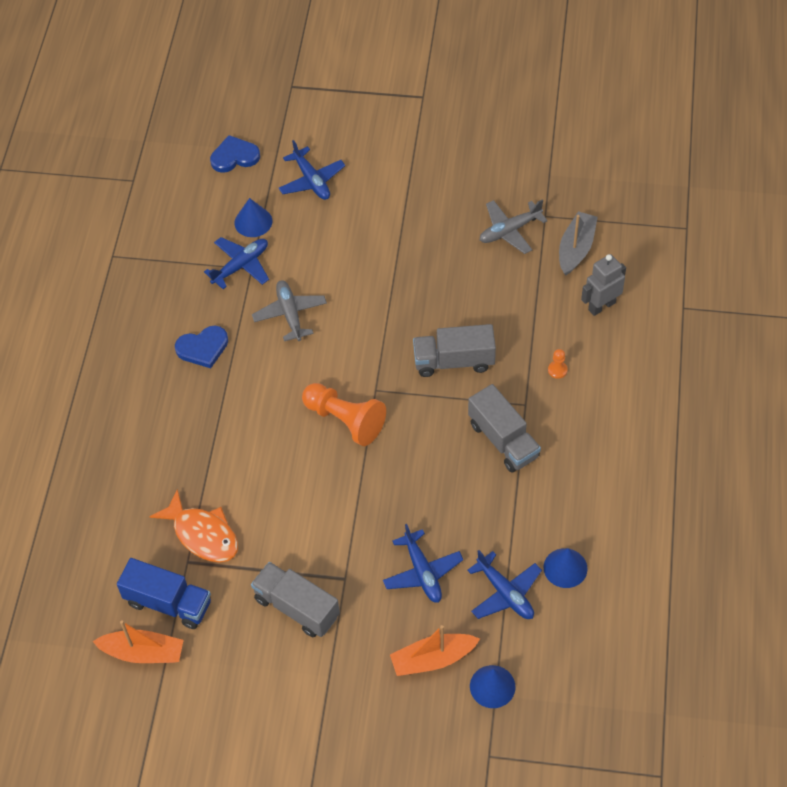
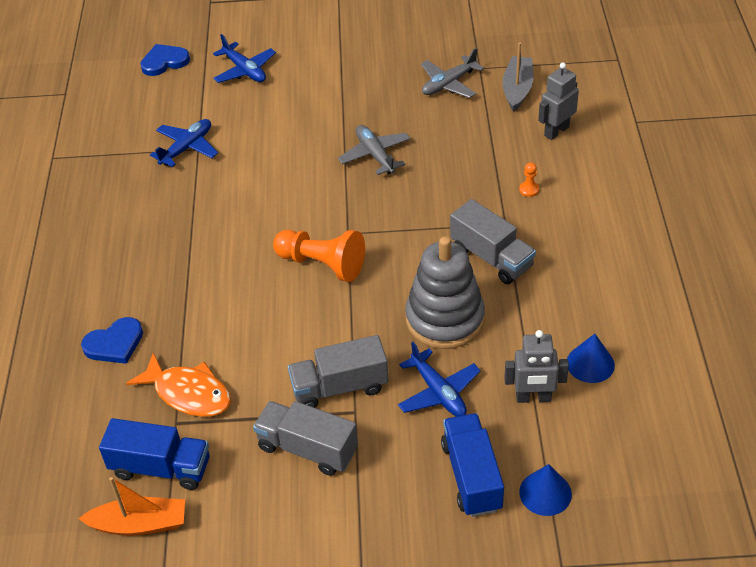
camera: 10 degrees left, 10 degrees down
blue heart [175,326,228,368] -> blue heart moved to [81,317,143,364]
blue cone [234,198,272,237] -> none
grey plane [252,280,327,341] -> grey plane moved to [338,125,411,175]
orange boat [390,625,480,676] -> blue truck [441,413,504,517]
grey truck [413,324,496,377] -> grey truck moved to [288,335,389,408]
blue plane [467,550,542,619] -> grey robot [504,330,569,403]
none -> grey stacking toy [405,236,485,349]

